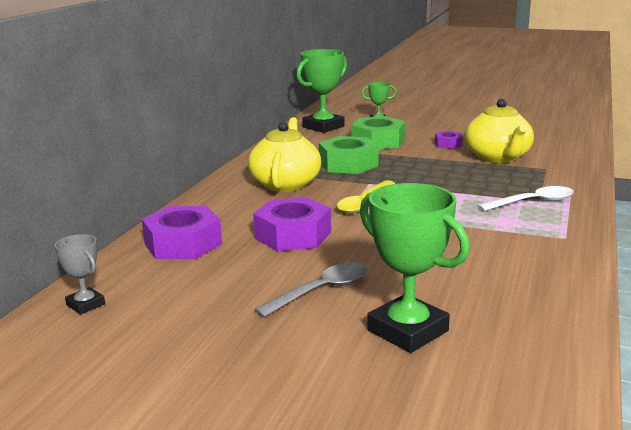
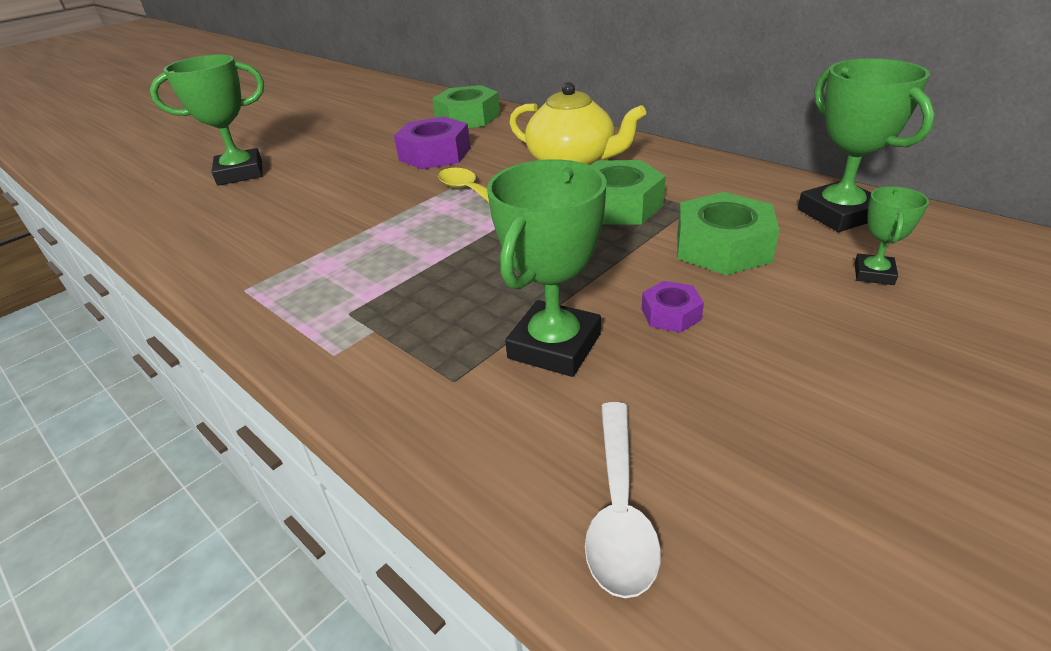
camera: 115 degrees right, 15 degrees up
grey trophy [55,234,105,315] -> none
purple nut [142,206,222,259] -> green nut [432,85,500,128]
grey spoon [254,262,367,317] -> none
yellow teapot [465,99,534,163] -> green trophy [487,159,607,377]
white spoon [478,186,574,211] -> white spoon moved to [585,402,661,598]

